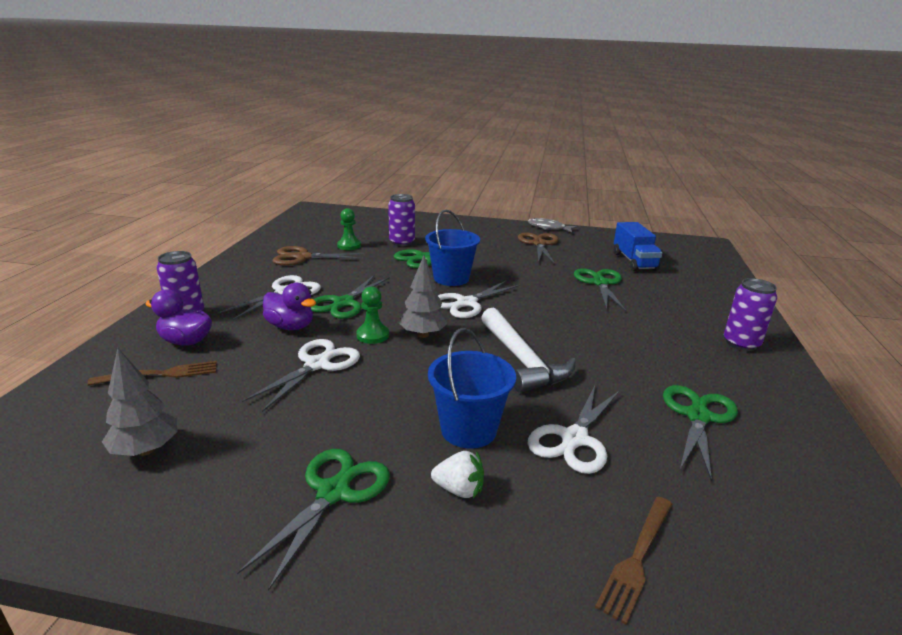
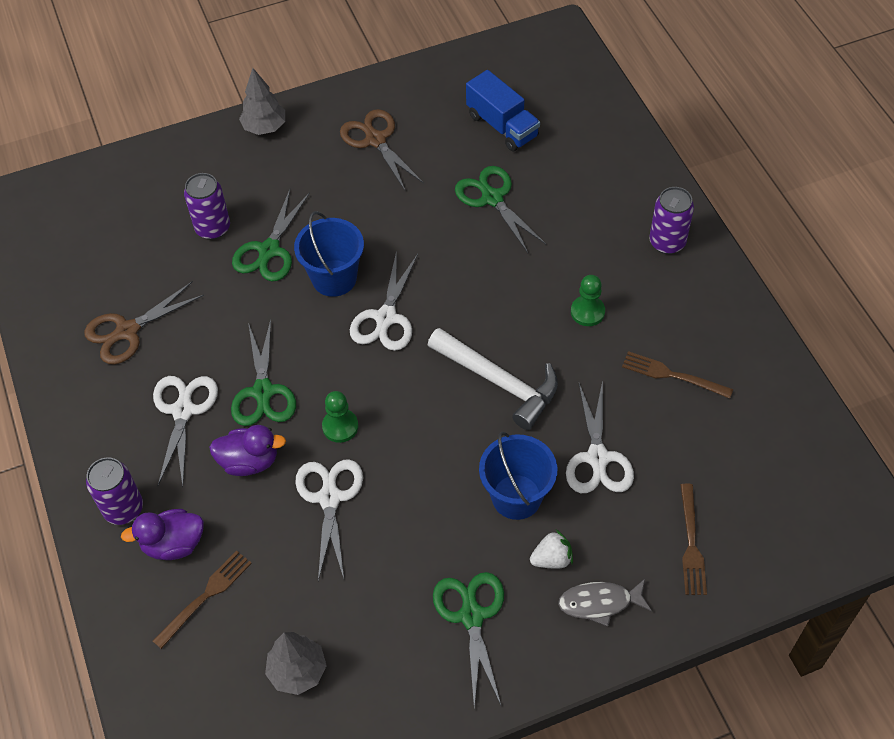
camera: 30 degrees left, 30 degrees up
green pawn [337,208,361,250] -> green pawn moved to [571,275,605,326]
grey tree [399,255,448,338] -> grey tree moved to [239,68,285,135]
grey fish [528,218,577,233] -> grey fish moved to [558,579,652,626]
green scissors [663,385,738,482] -> brown fork [622,351,733,398]

